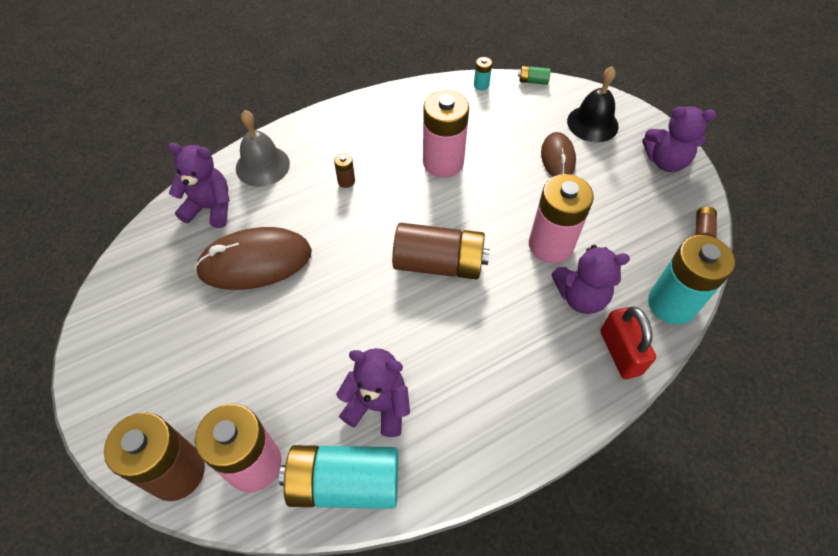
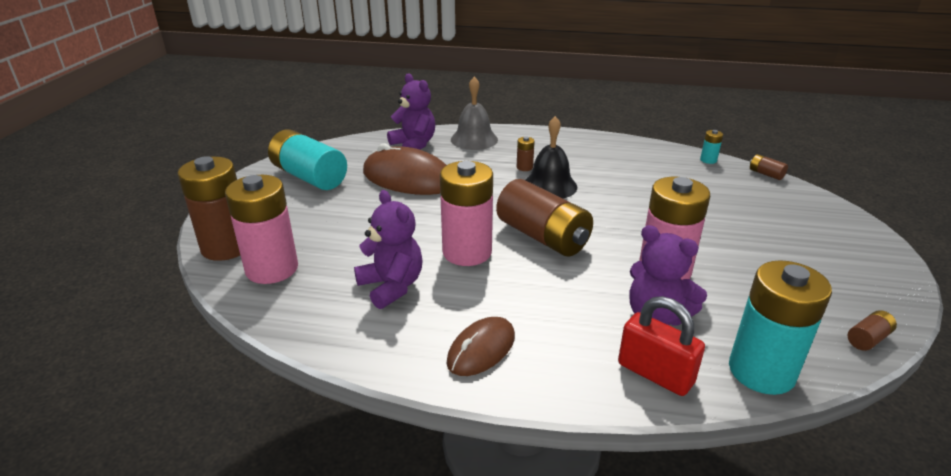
camera: 40 degrees right, 25 degrees down
turquoise battery [279,445,398,509] -> turquoise battery moved to [268,129,347,190]
pink battery [423,90,469,178] -> pink battery moved to [440,161,493,266]
green battery [518,66,551,85] -> brown battery [750,154,788,180]
brown mouse [541,132,576,177] -> brown mouse moved to [446,317,515,376]
black bell [567,66,619,142] -> black bell moved to [526,116,577,199]
red padlock [600,306,656,379] -> red padlock turned 75 degrees counterclockwise [618,296,705,396]
purple teddy bear [642,106,717,172] -> none

